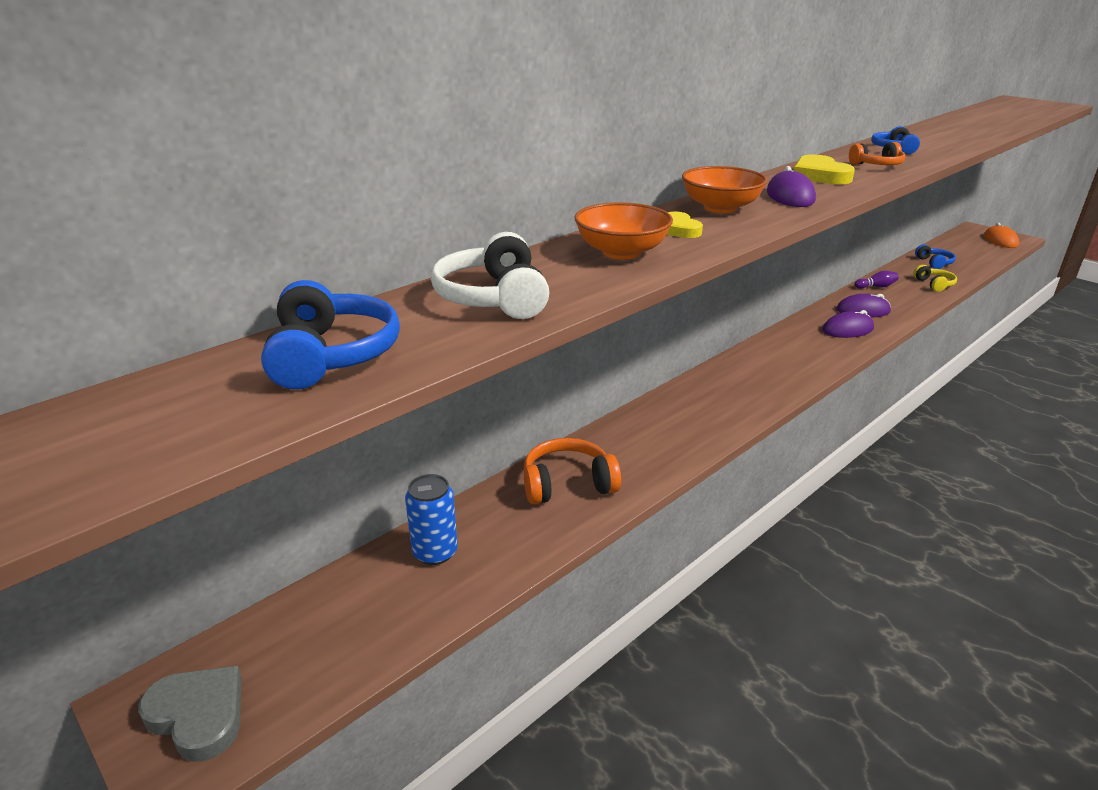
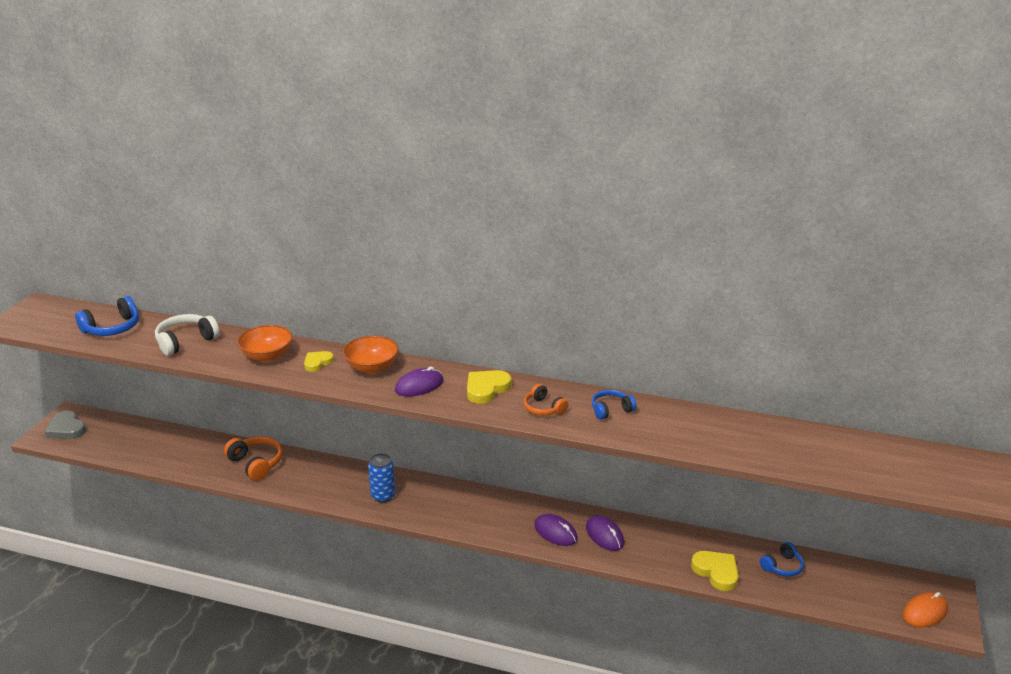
camera: 60 degrees right, 0 degrees up
grey heart [138,666,242,762] -> grey heart turned 135 degrees clockwise [44,411,86,439]
blue can [405,474,458,565] -> blue can moved to [368,453,396,502]
purple bowling pin [855,271,899,289] -> none
yellow headphones [913,265,957,292] -> yellow heart [691,551,739,591]

